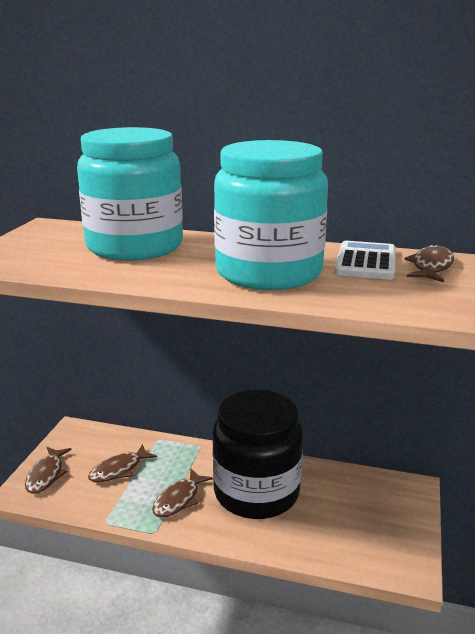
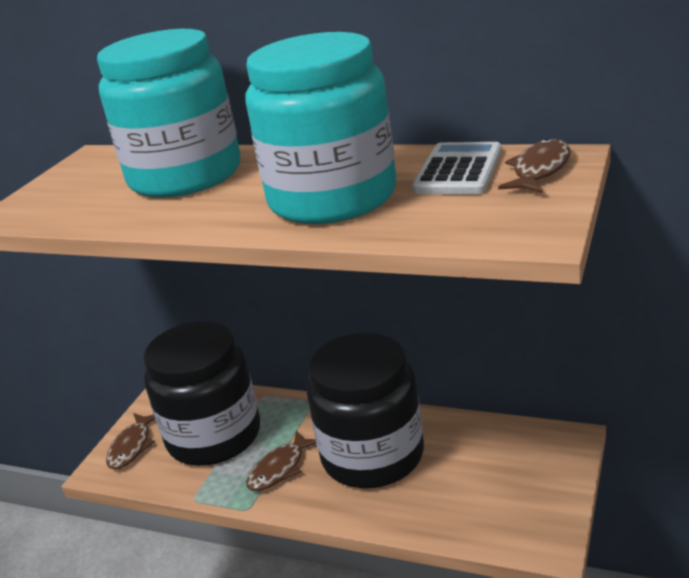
camera: 10 degrees right, 5 degrees up
brown fish [88,444,157,483] -> black jar [144,321,260,466]

